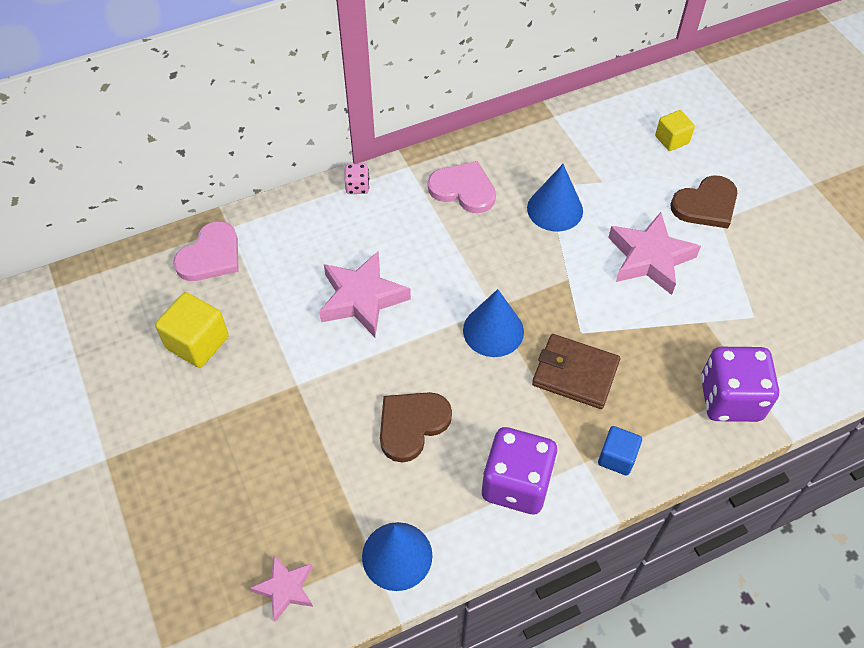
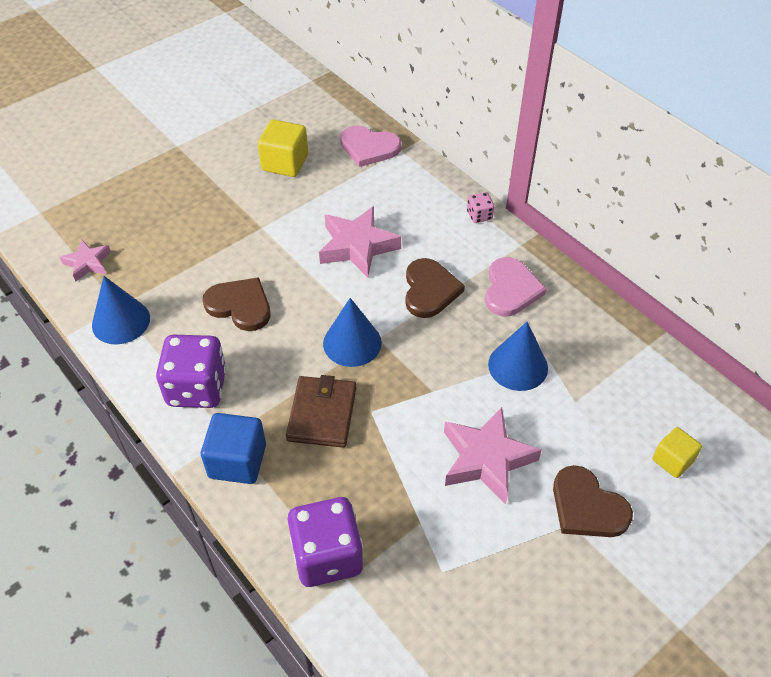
camera: 75 degrees right, 5 degrees down
blue cube [598,426,642,476] -> blue cube [201,413,266,484], size x1.57
none -> brown heart [405,258,465,318]

